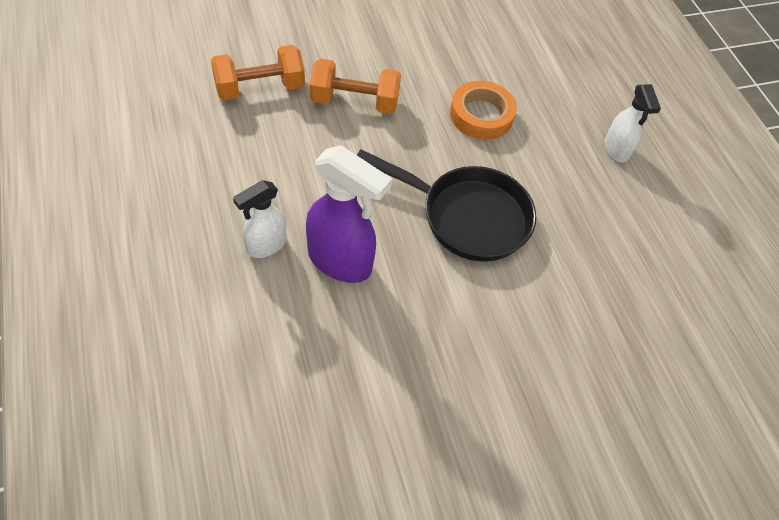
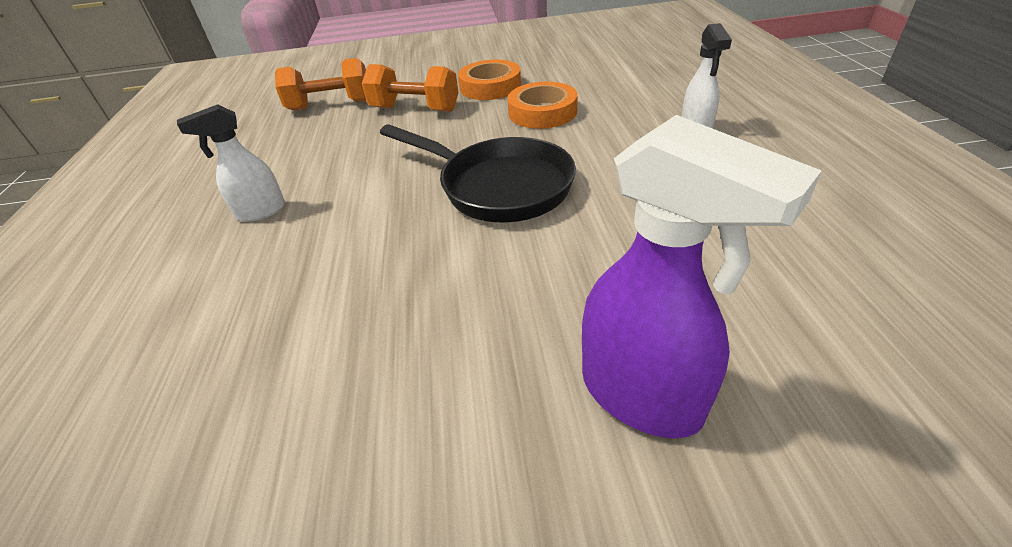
camera: 20 degrees right, 15 degrees down
purple spray bottle [306,145,392,283] -> purple spray bottle moved to [582,115,822,438]
none -> orange tape [458,60,521,100]

